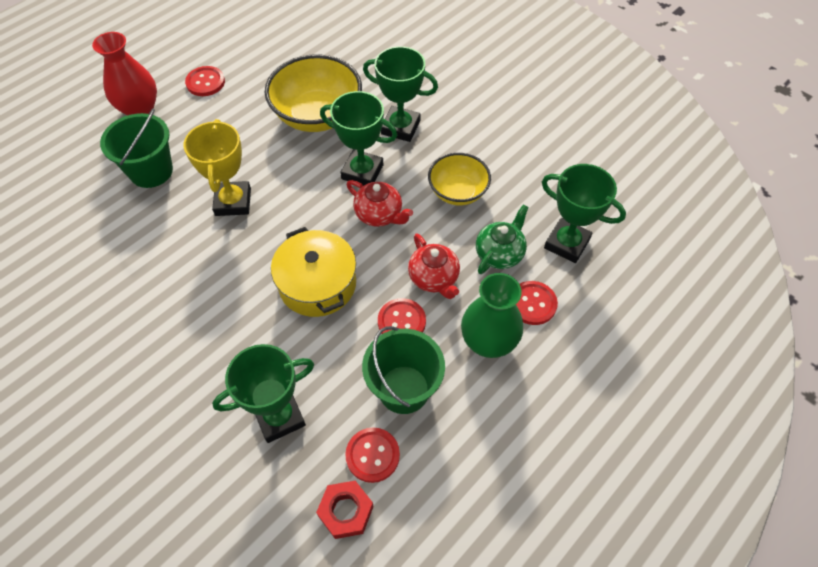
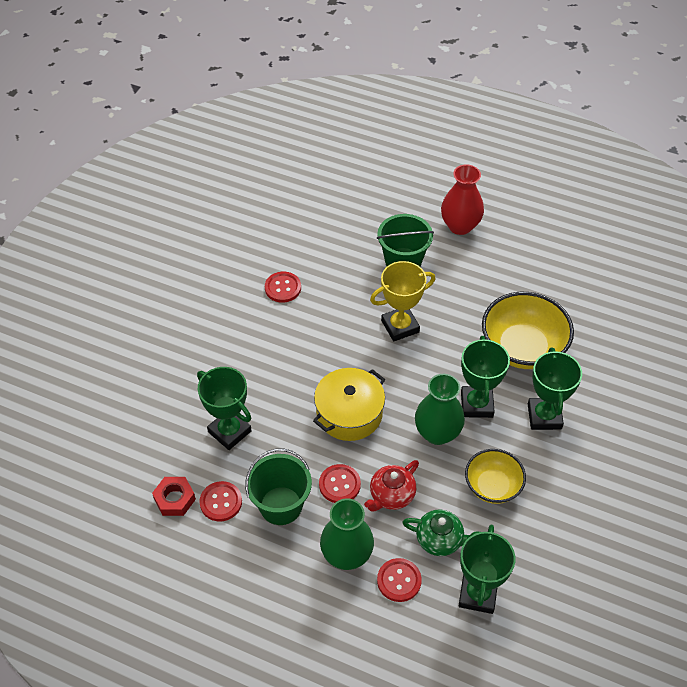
camera: 70 degrees right, 5 degrees down
red button [185,66,225,96] -> red button moved to [265,272,301,303]
red teapot [347,180,413,227] -> green vase [415,374,465,445]

